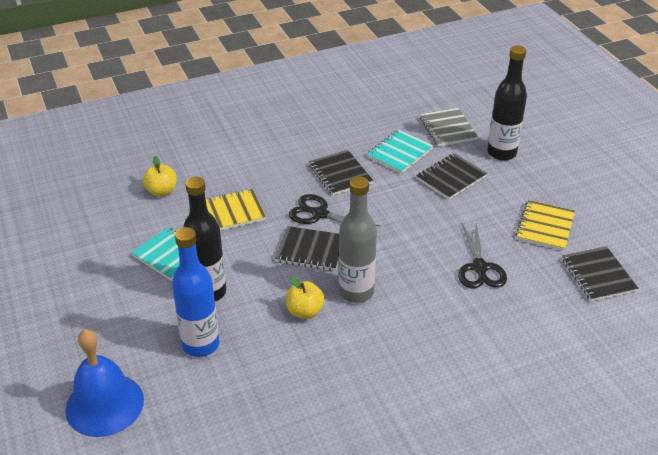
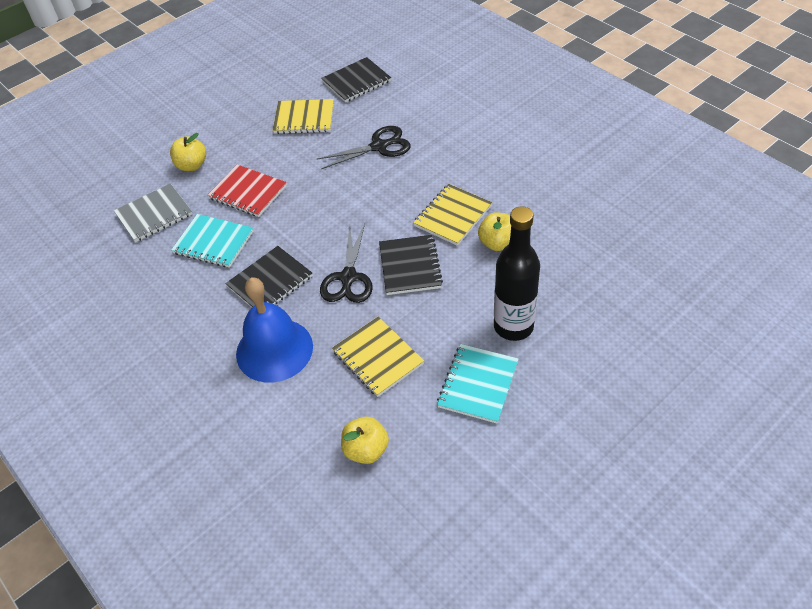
camera: 105 degrees left, 10 degrees up
blue bell [65,329,144,437] -> blue bell moved to [236,277,313,383]
blue bottle [172,227,219,357] -> none
grey bottle [338,177,377,303] -> yellow notebook [413,184,492,246]
black notebook [416,153,487,200] -> red notebook [208,165,287,217]
black bottle [487,46,527,161] -> yellow apple [170,133,206,171]

